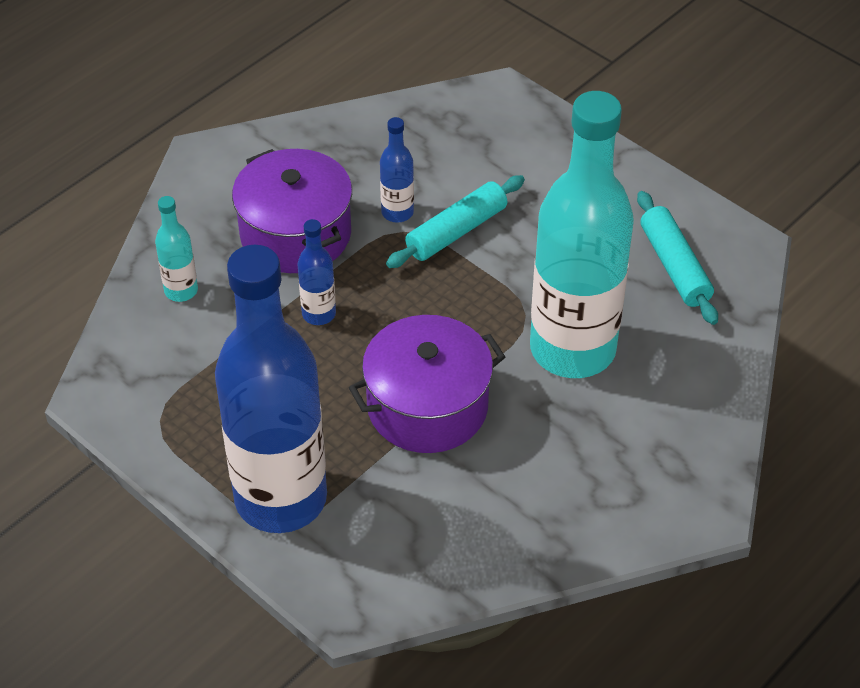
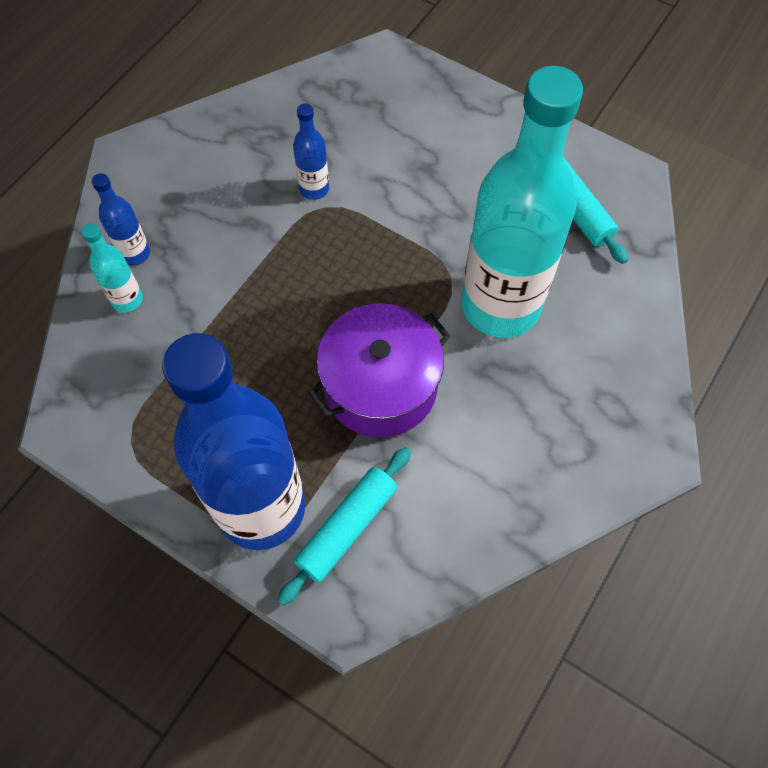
camera: 10 degrees left, 15 degrees up
purple pot [232,149,352,273] -> none
blue bottle [297,219,336,325] -> blue bottle moved to [92,173,150,266]
turquoise rolling pin [386,175,525,268] -> turquoise rolling pin moved to [277,447,411,606]

